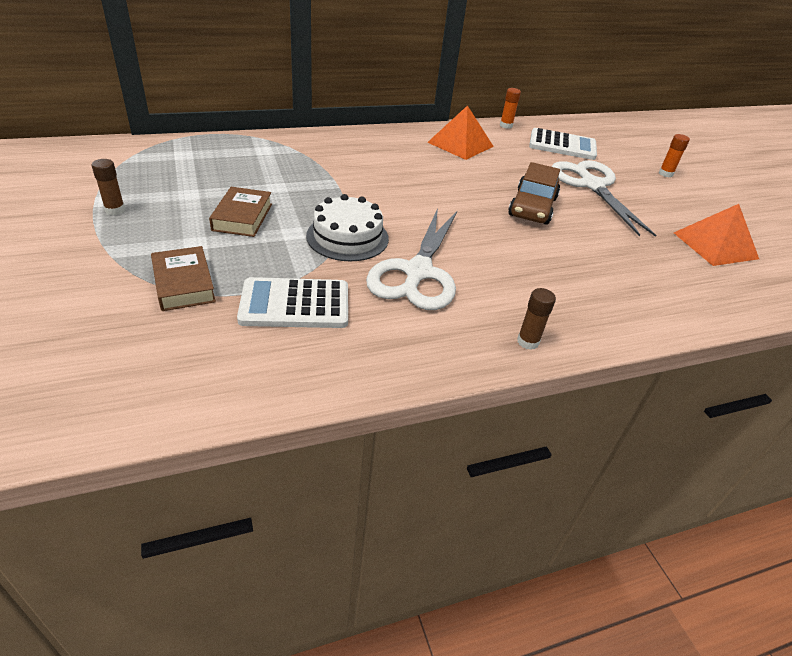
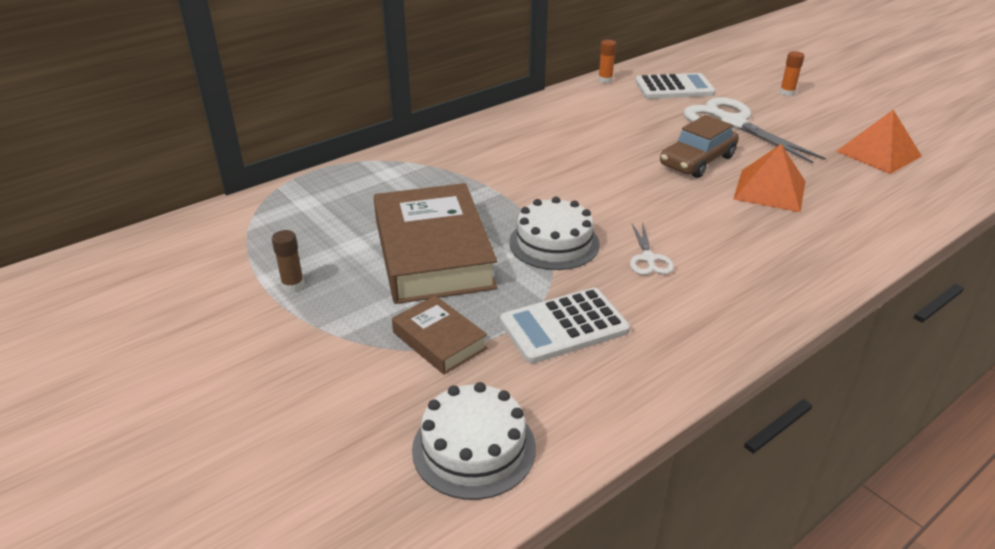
camera: 15 degrees left, 5 degrees down
brown book [209,187,272,237] -> brown book [374,183,497,304], size x2.02
white scissors [366,208,457,310] -> white scissors [630,224,674,275], size x0.47
orange pyramid [427,105,494,160] -> orange pyramid moved to [733,144,806,212]
brown car [508,162,560,225] -> brown car turned 45 degrees clockwise [660,115,739,178]
brown glue stick [517,288,556,350] -> none
none -> white cake [412,382,536,500]

